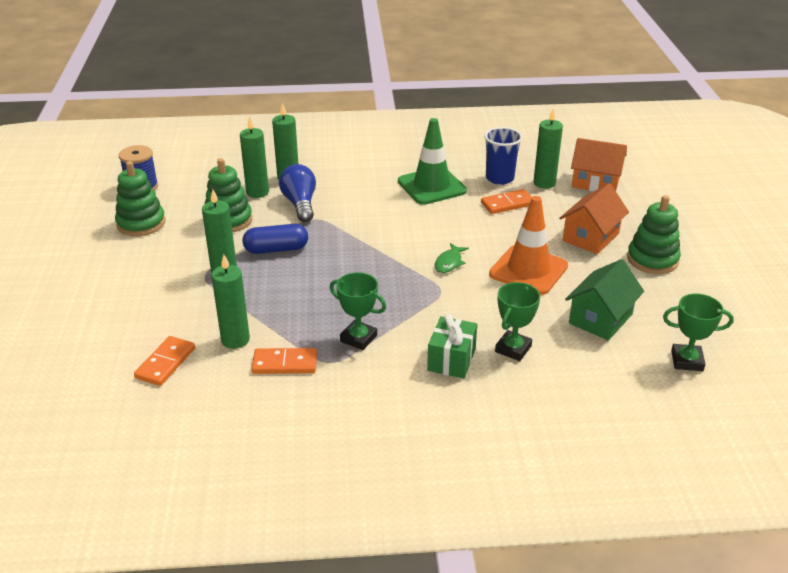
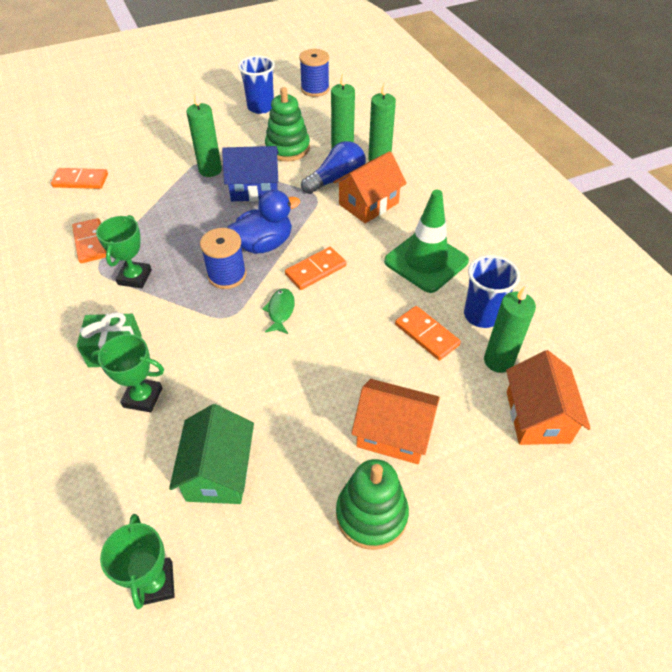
camera: 70 degrees right, 15 degrees up
green stacking toy [115,161,165,236] -> blue cup [238,56,275,114]
green candle [211,254,250,349] -> none
blue capsule [242,224,308,254] -> blue house [222,146,279,201]
green fish [435,243,469,273] -> green fish turned 90 degrees clockwise [262,288,295,334]
orange traffic cone [489,196,568,295] -> none
green house [565,259,644,341] -> green house turned 75 degrees clockwise [169,404,254,504]
none -> blue spool [200,228,246,289]
none -> blue duck [228,190,300,254]
none -> orange domino [285,247,346,290]
none -> orange house [333,151,407,223]

